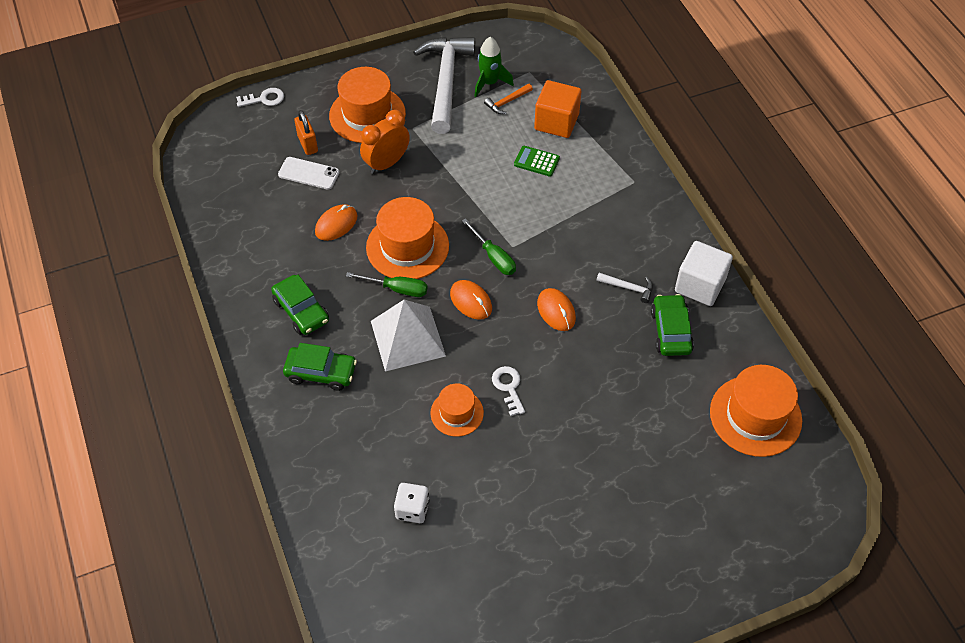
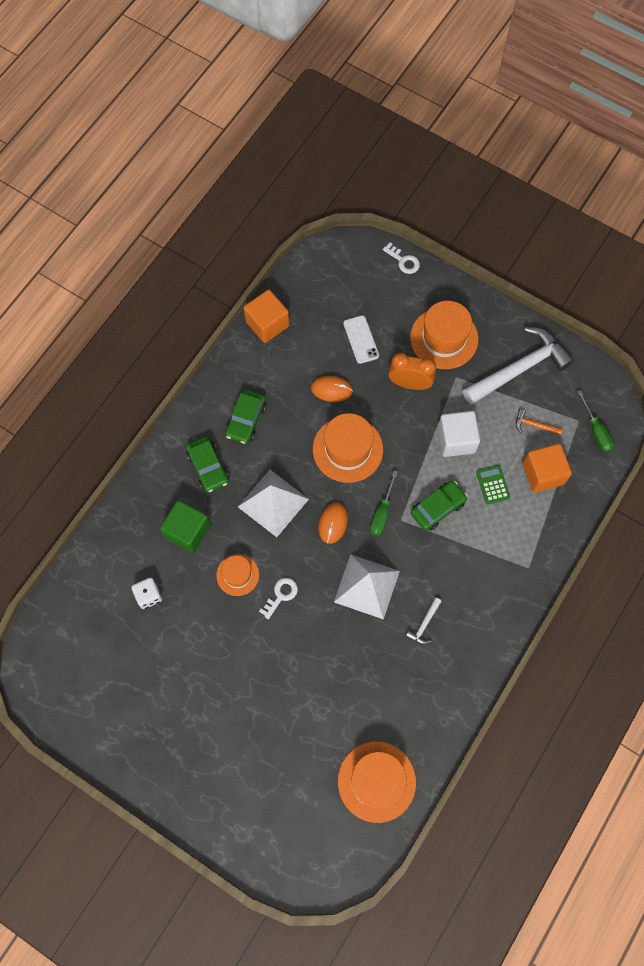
camera: 55 degrees right, 15 degrees up
orange padlock [294,110,318,155] -> none
green screwdriver [346,272,428,297] -> green screwdriver moved to [577,390,614,452]
green rocket [474,37,514,97] -> none
orange mouse [537,288,576,331] -> white pyramid [334,554,400,620]
white hammer [596,273,653,303] -> white hammer turned 45 degrees clockwise [406,597,442,645]
green car [651,294,694,356] -> green car moved to [411,481,468,531]
white cube [675,241,733,306] -> white cube moved to [438,411,480,457]
none -> green cube [160,500,211,553]
none -> orange cube [244,289,289,343]

